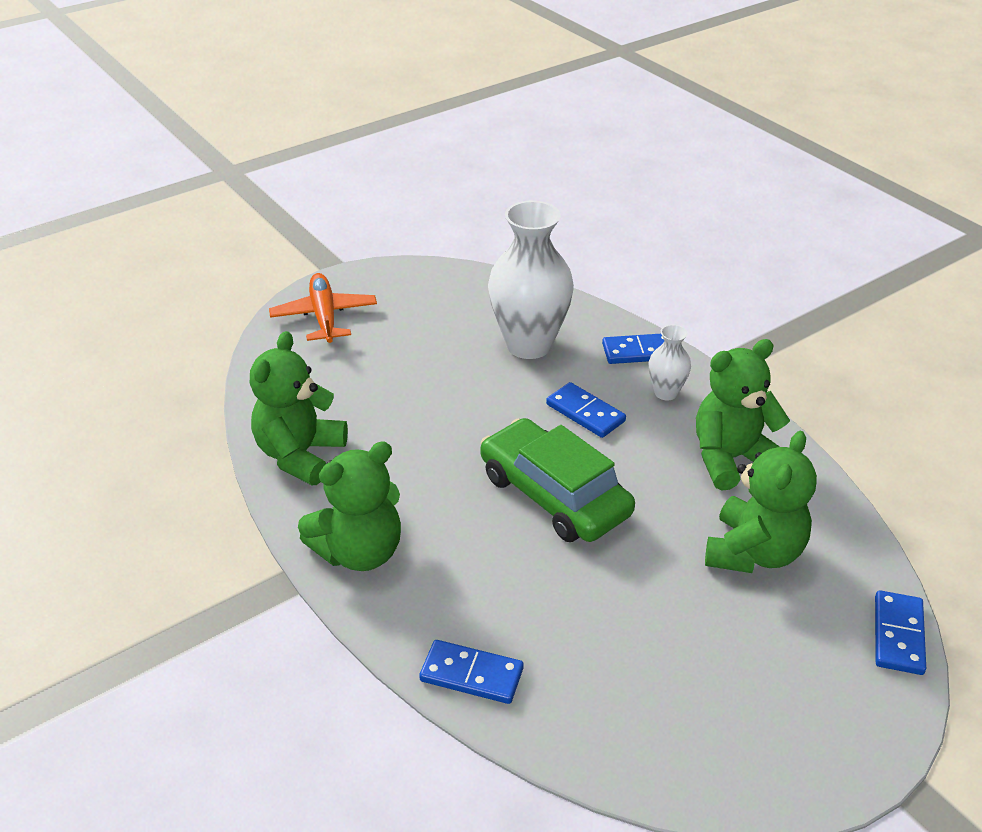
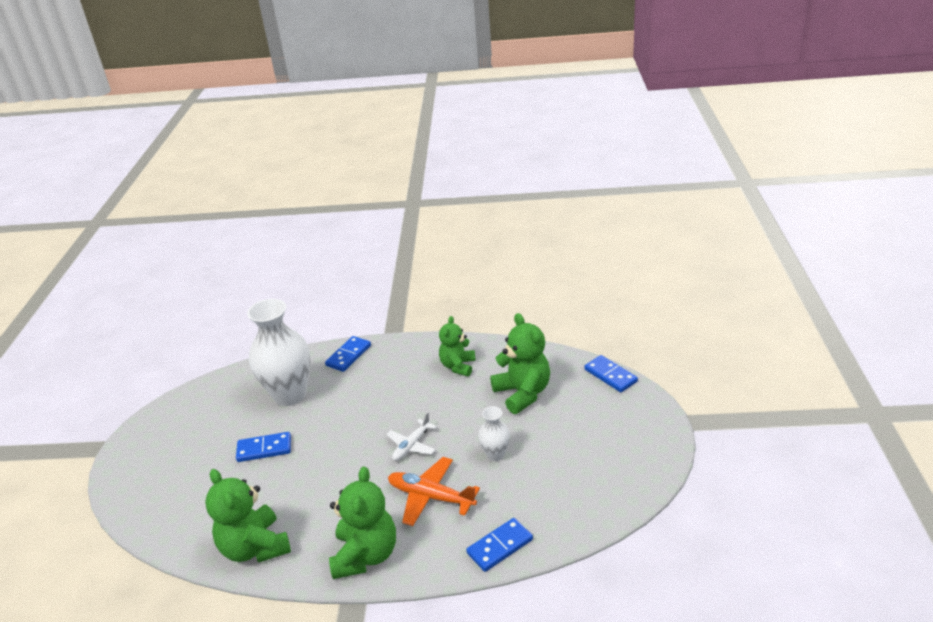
camera: 50 degrees left, 5 degrees down
orange plane [269,273,377,343] -> orange plane moved to [388,457,480,526]
green car [481,418,635,542] -> white plane [386,412,437,461]
blue domino [546,382,626,438] -> blue domino moved to [236,432,291,462]
white vase [649,324,691,400] -> white vase moved to [478,406,510,461]
green teddy bear [696,339,790,491] -> green teddy bear [439,316,476,376], size x0.66

